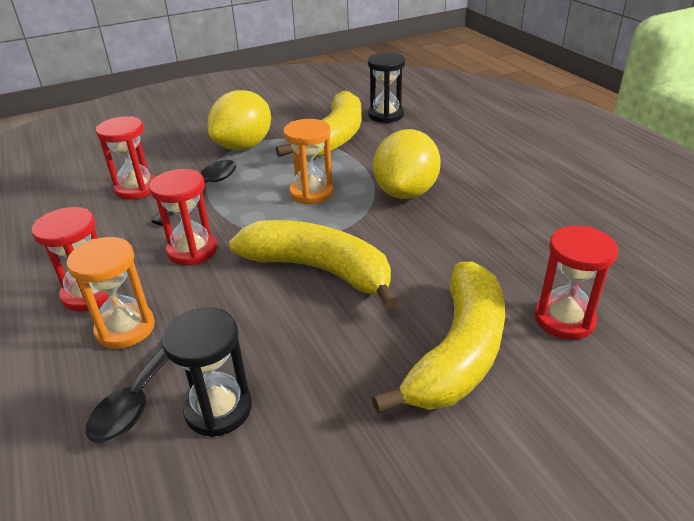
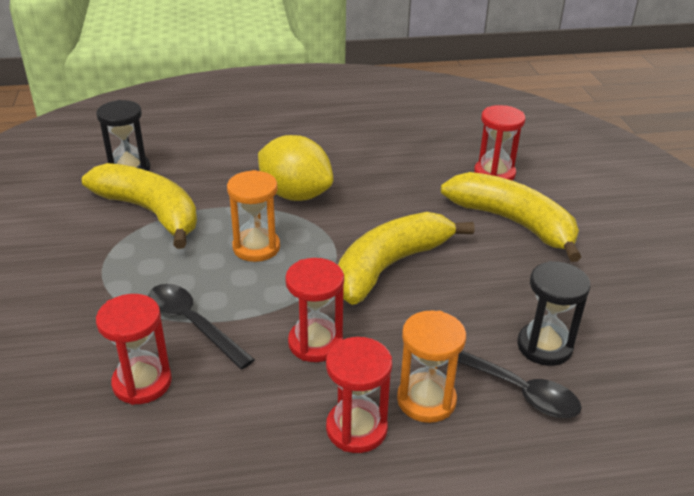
camera: 75 degrees left, 0 degrees up
yellow lemon [207,90,271,150] -> none

